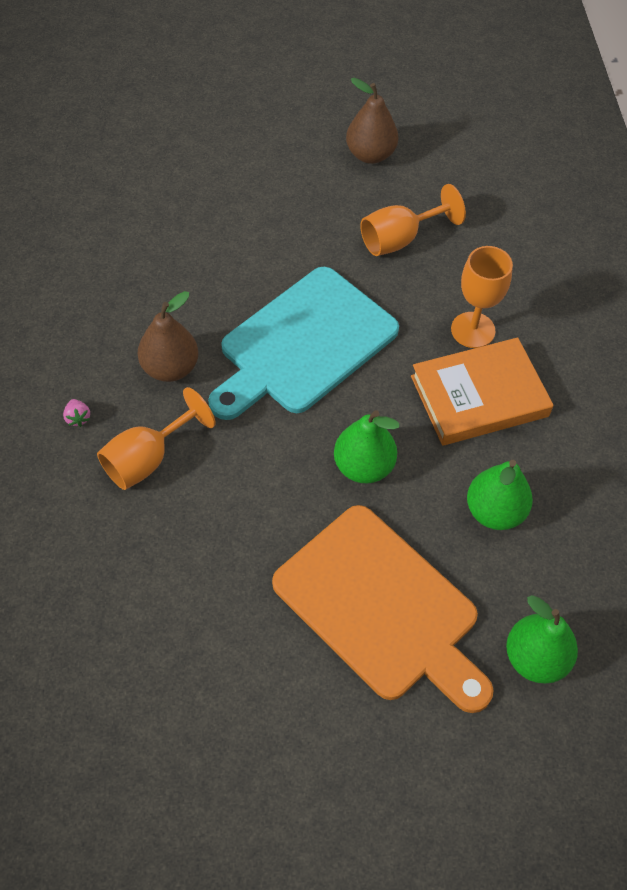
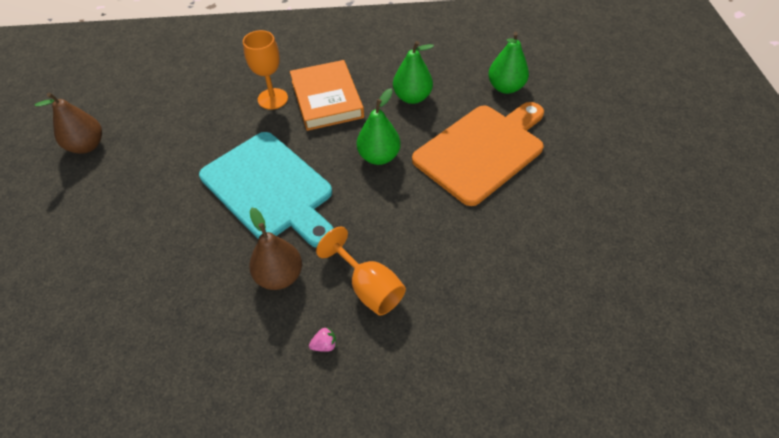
camera: 85 degrees left, 5 degrees down
orange goblet [360,184,466,256] -> none

